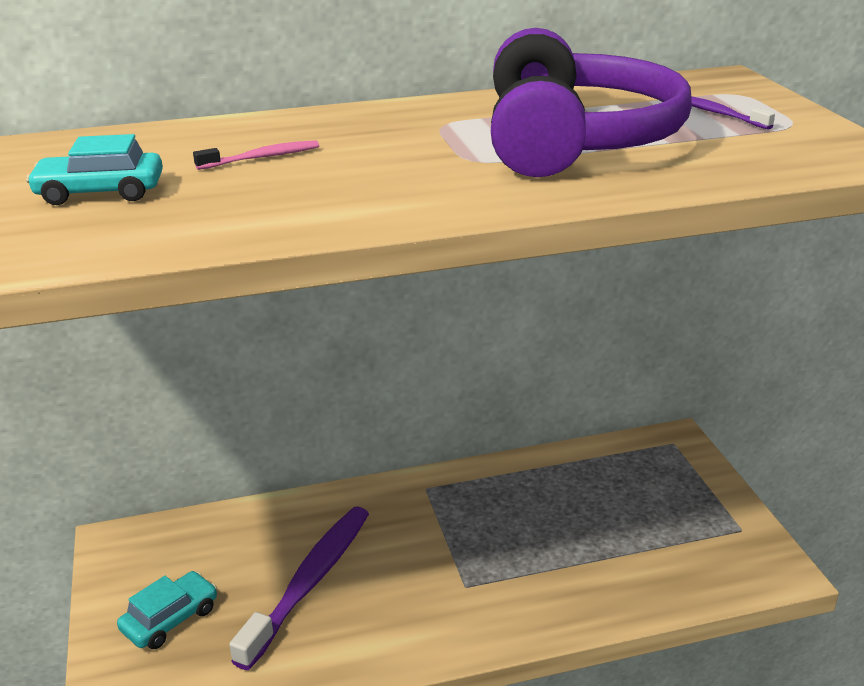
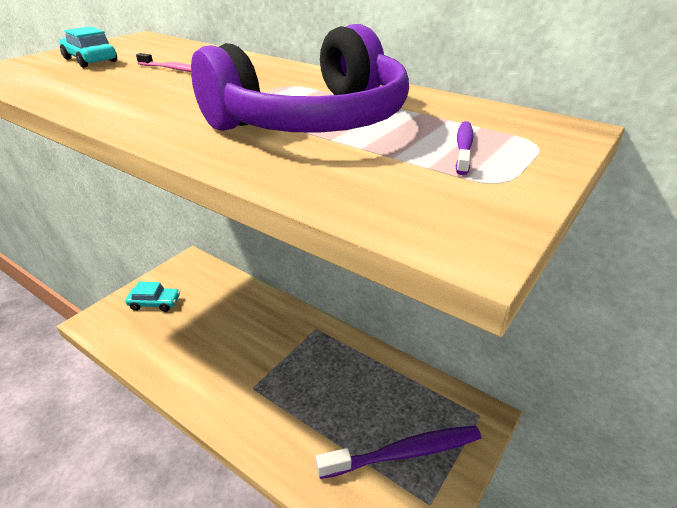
camera: 50 degrees right, 5 degrees up
purple toothbrush [229,507,369,670] -> purple toothbrush moved to [316,426,481,479]

